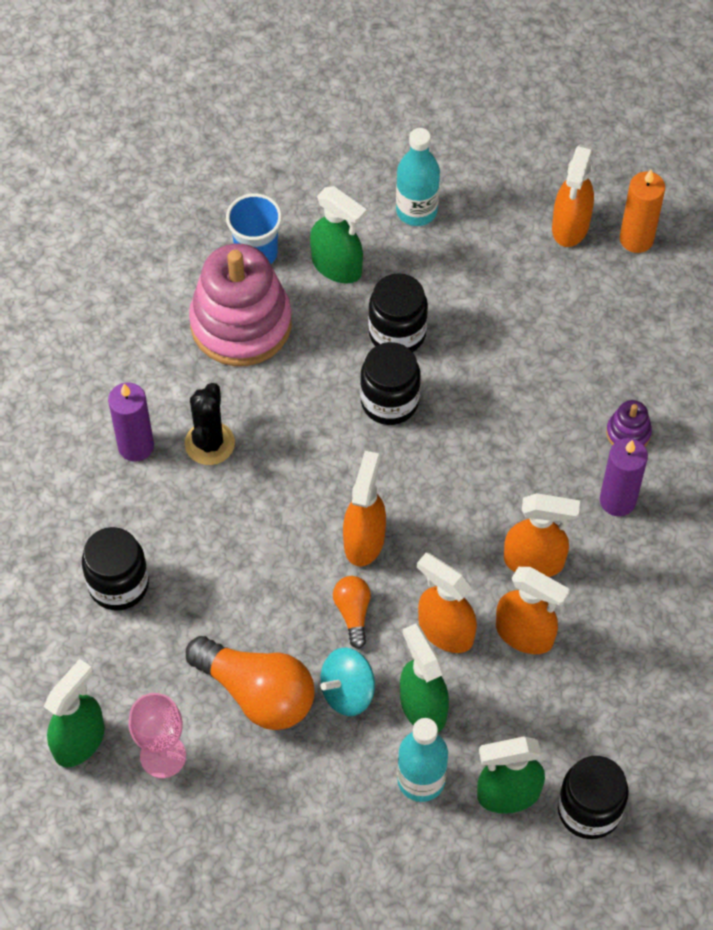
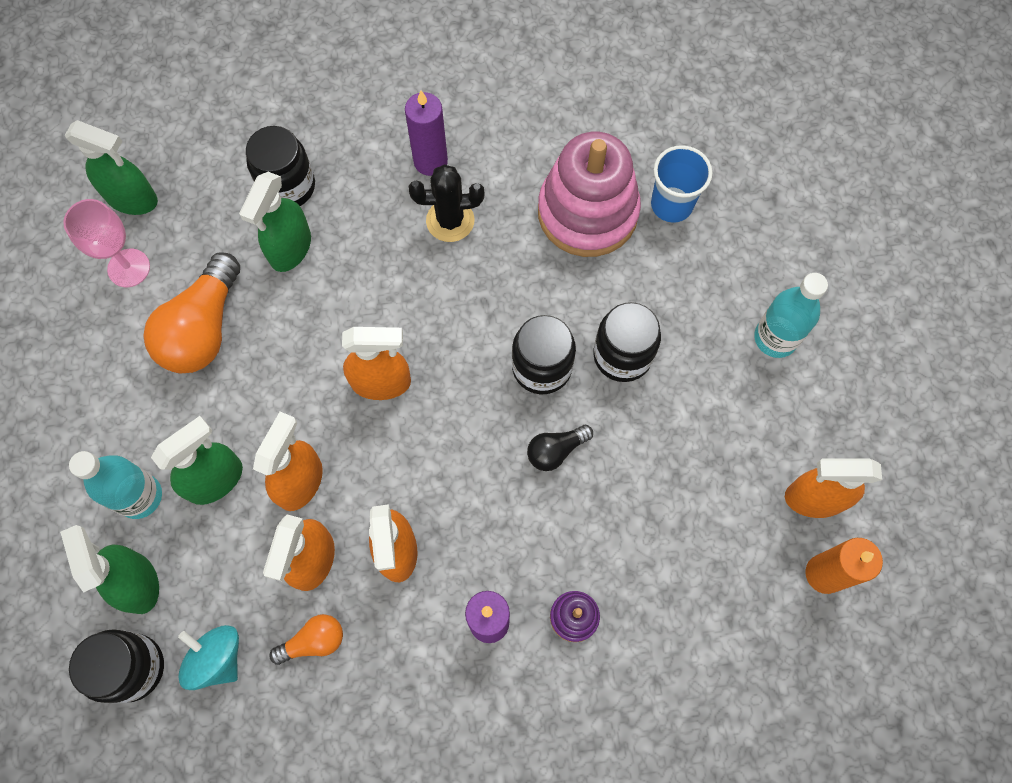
camera: 75 degrees right, 10 degrees up
green spray bottle [310,186,367,284] -> green spray bottle moved to [239,172,311,272]
turquoise spinning top [320,647,375,716] -> turquoise spinning top moved to [178,625,239,690]
orange light bulb [333,576,371,649] -> orange light bulb moved to [269,614,343,665]
none -> black light bulb [527,425,593,471]

